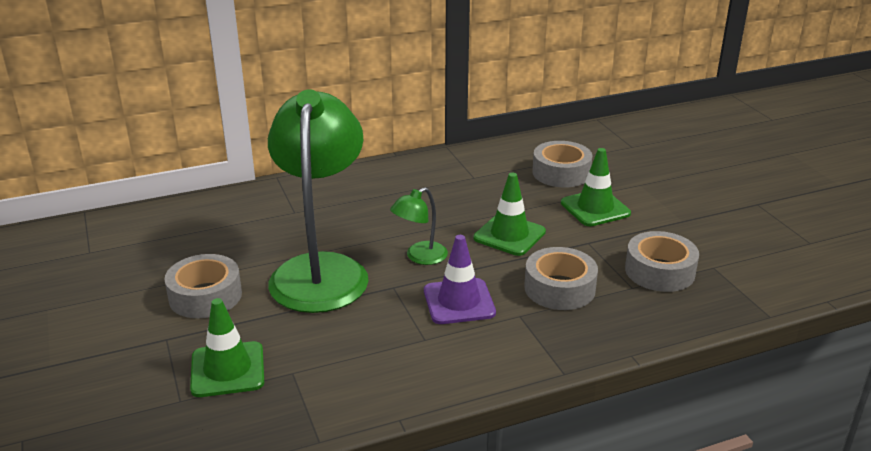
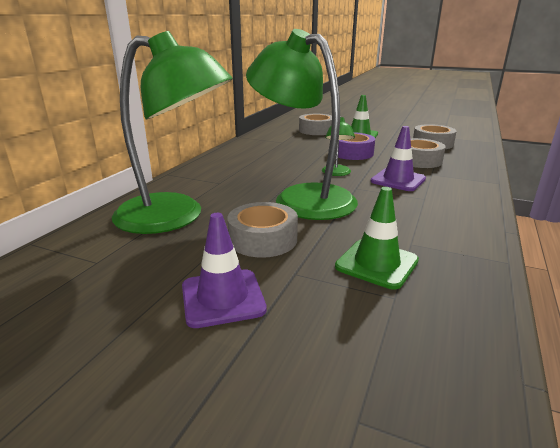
camera: 45 degrees left, 5 degrees down
green traffic cone [473,173,546,256] -> purple tape [338,132,375,160]
none -> green lamp [112,31,233,234]
none -> purple traffic cone [182,213,267,328]

